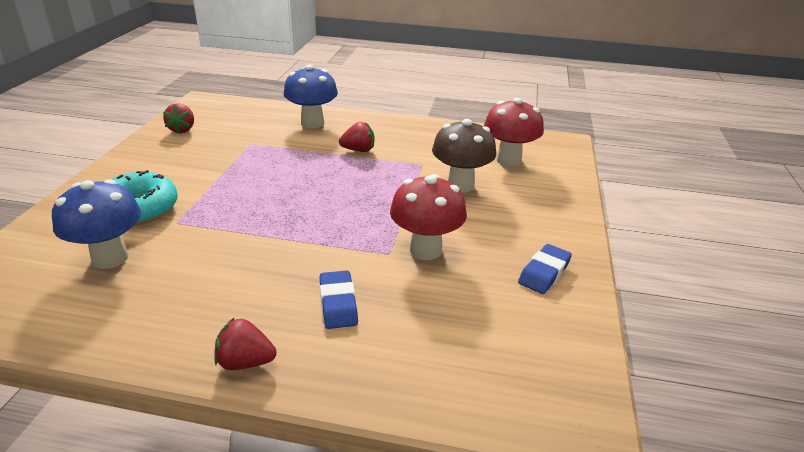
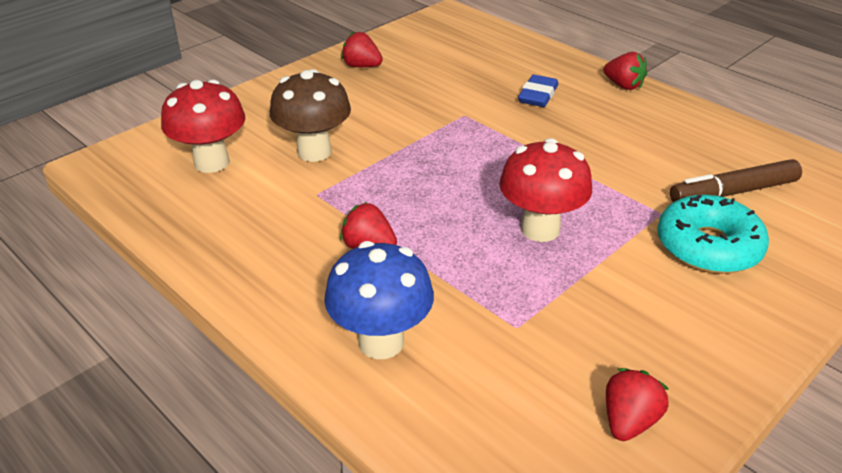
camera: 145 degrees left, 5 degrees up
blue mushroom [52,179,141,269] -> brown marker [670,159,802,202]
red mushroom [390,174,467,260] -> red mushroom moved to [499,138,592,242]
blue eraser [518,244,572,294] -> red strawberry [341,31,383,67]

